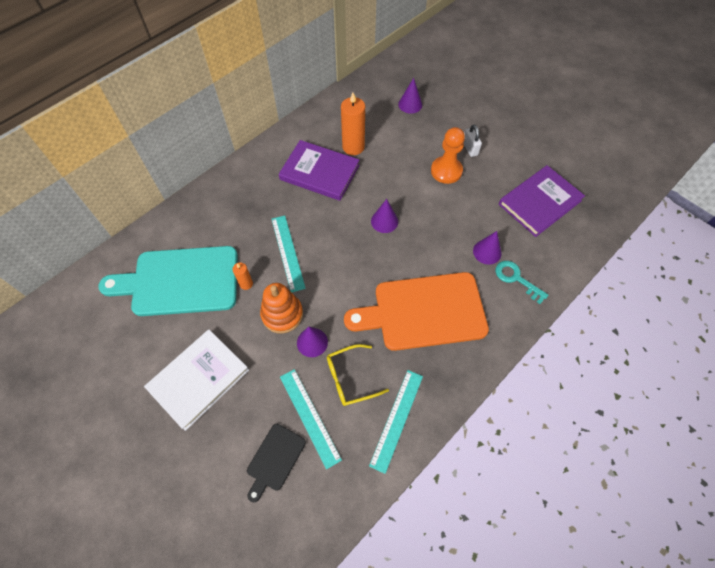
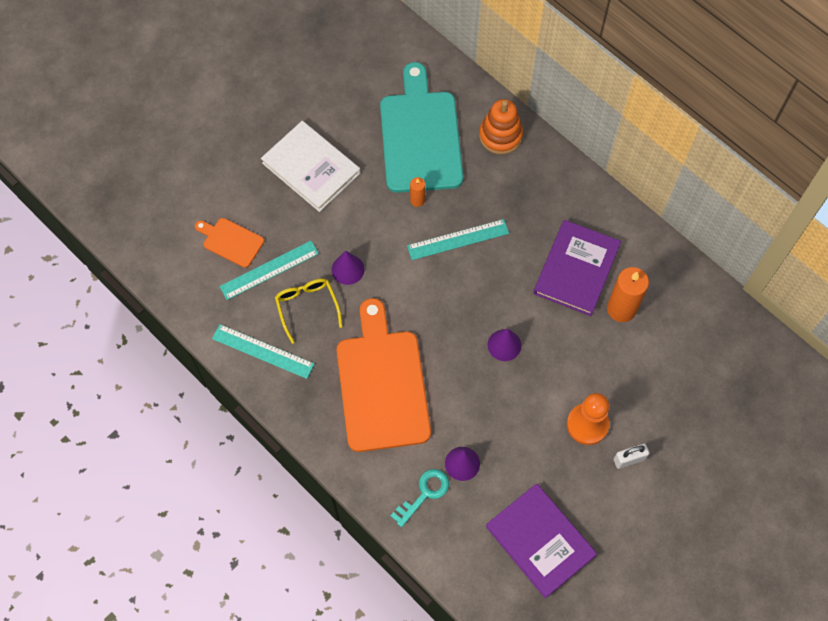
camera: 90 degrees right, 5 degrees up
black cutting board [247,424,306,502] -> orange cutting board [195,218,264,268]
orange stacking toy [260,283,303,333] -> orange stacking toy moved to [479,99,523,154]
purple cone [398,78,422,114] -> none

